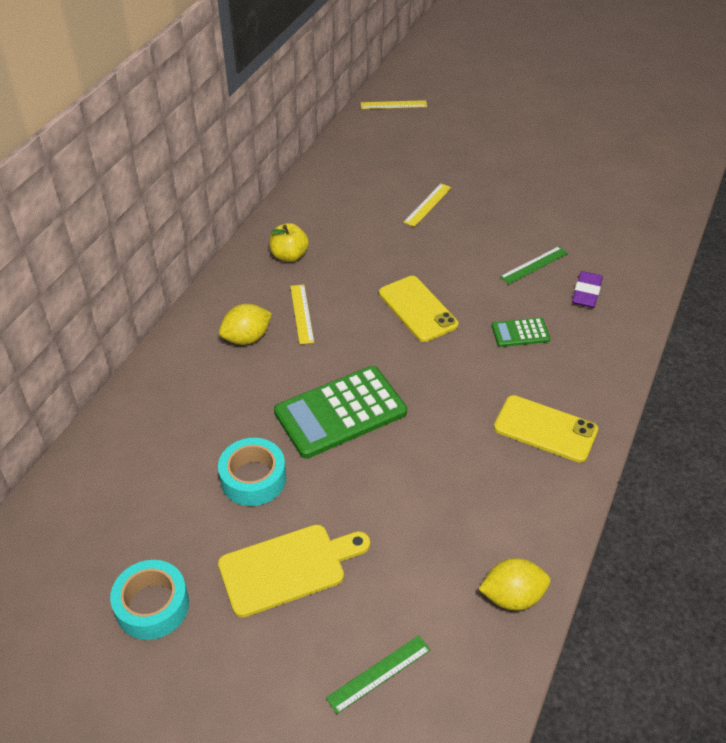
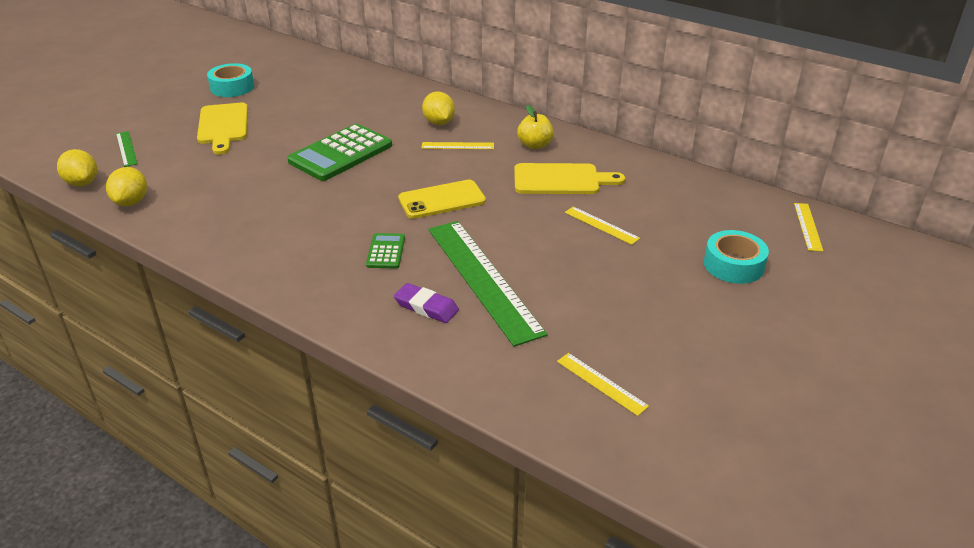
camera: 100 degrees right, 10 degrees down
turquoise tape [218,438,286,506] -> turquoise tape moved to [704,230,769,284]
green calculator [274,366,407,459] -> green calculator turned 120 degrees counterclockwise [287,124,392,181]
yellow phone [494,395,598,463] -> none
green ruler [500,246,568,284] -> green ruler [429,221,548,347], size x2.27
none -> yellow lemon [57,149,97,187]
none -> yellow cutting board [514,163,625,194]
none -> yellow ruler [557,353,649,416]

